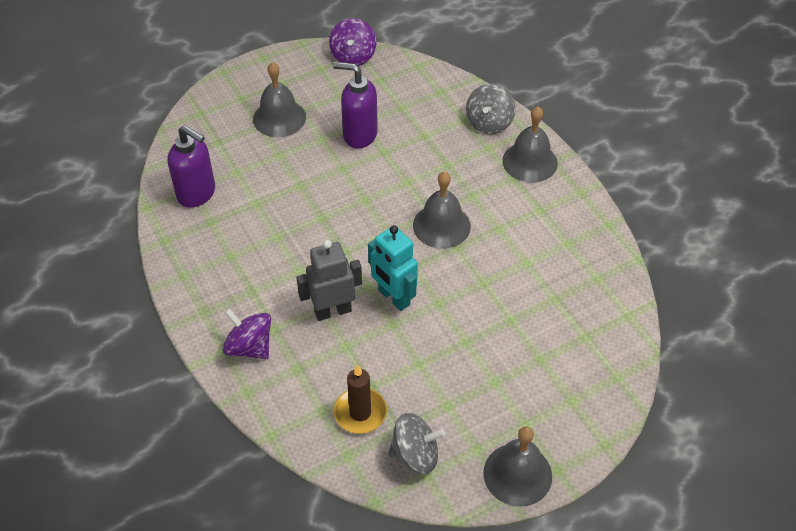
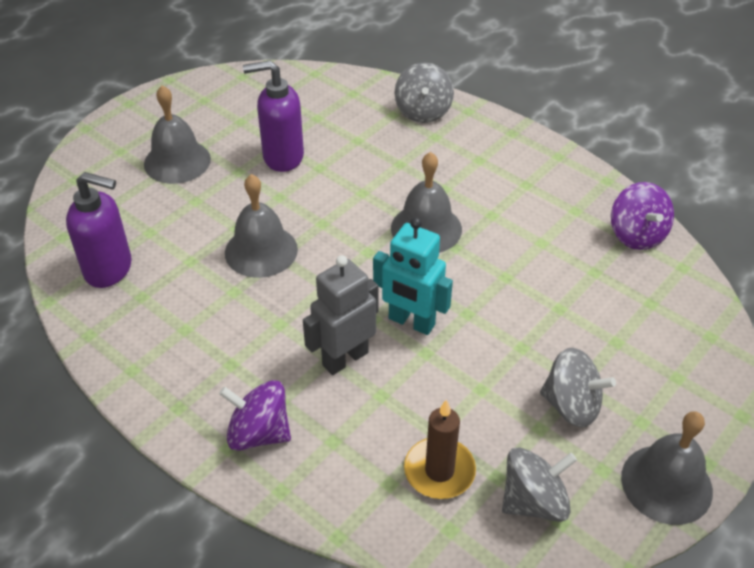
camera: 20 degrees left, 5 degrees down
purple spinning top [329,18,376,66] -> purple spinning top moved to [611,182,674,250]
grey bell [502,107,558,183] -> grey bell moved to [225,174,298,278]
none -> grey spinning top [540,348,616,428]

